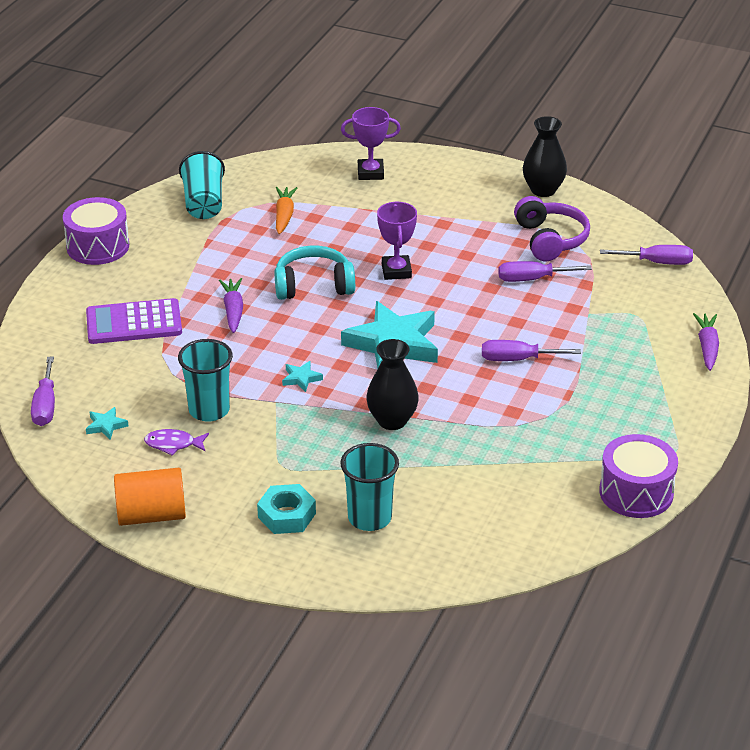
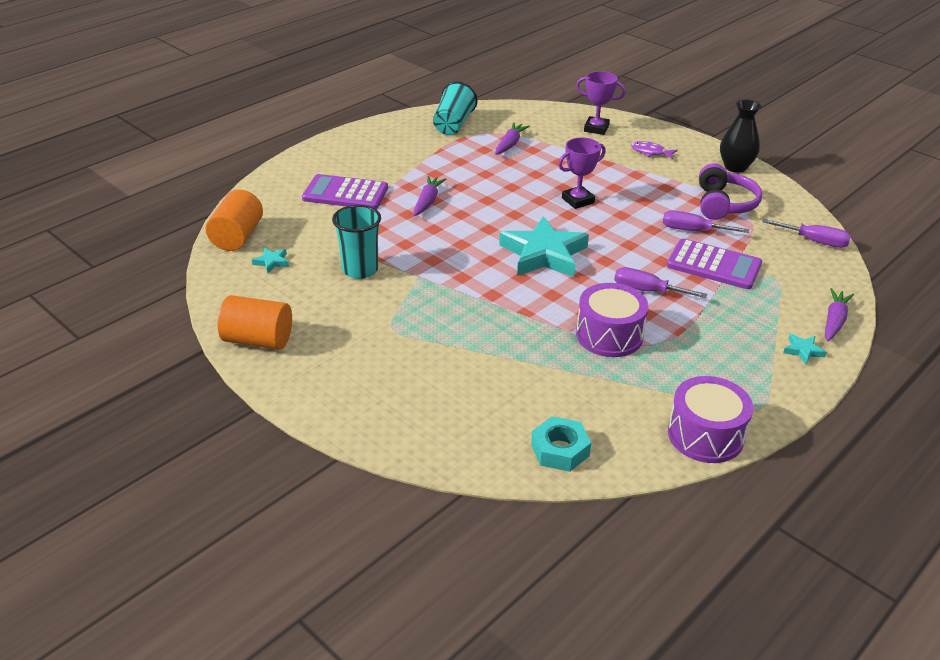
camera: 20 degrees right, 0 degrees up
purple screwdriver [31,357,55,426] -> orange cylinder [206,189,263,251]
purple drum [63,197,129,265] -> purple drum moved to [576,283,648,357]
purple fish [144,429,209,456] -> purple fish moved to [631,141,678,159]
turquoise nut [257,484,316,534] -> turquoise nut moved to [531,416,591,472]
turquoise headphones [275,246,355,300] -> none
orange carrot [276,187,297,234] -> purple carrot [495,122,530,155]
turquoise star [282,361,323,392] -> turquoise star moved to [783,334,827,364]
turquoise cup [340,443,399,531] -> none
black vase [366,339,419,430] -> none
purple trophy [377,202,417,280] -> purple trophy turned 45 degrees clockwise [558,137,606,209]
none -> purple calculator [667,238,762,289]

